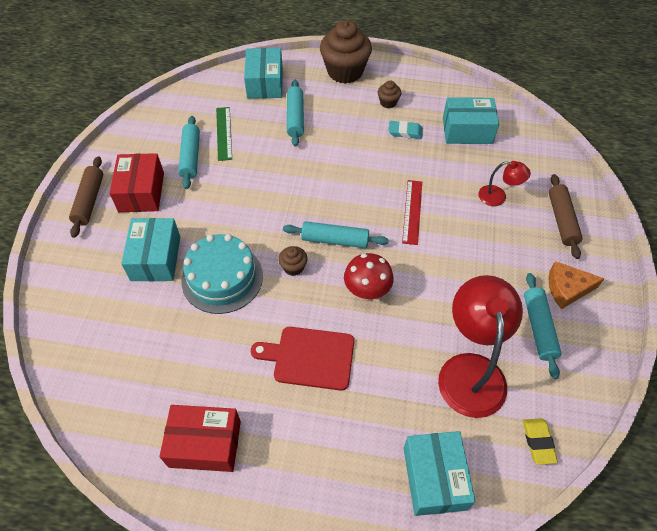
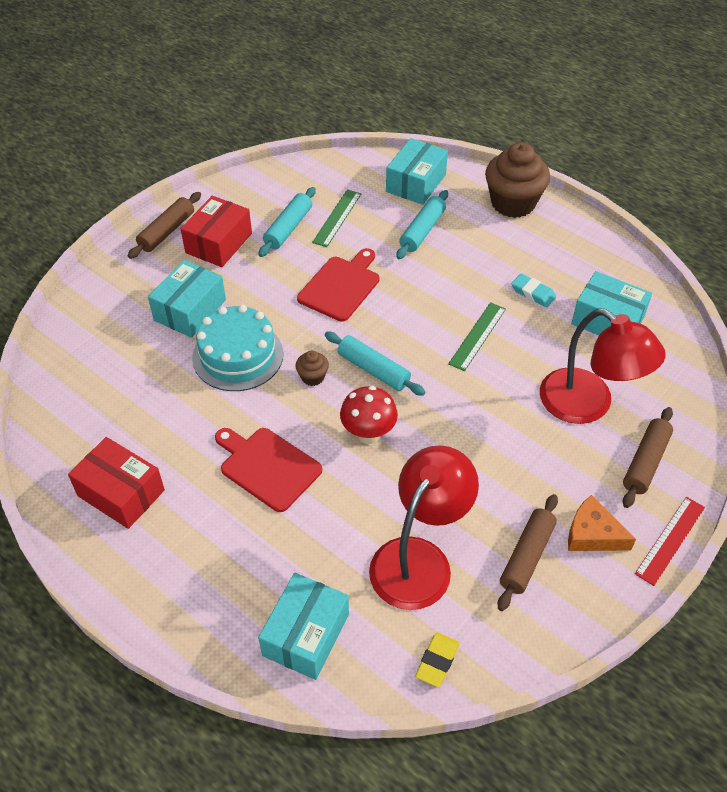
camera: 30 degrees right, 5 degrees down
brown cupcake [378,81,401,108] -> none
red ruler [402,180,422,245] -> red ruler moved to [635,497,705,586]
red lamp [478,161,531,206] -> red lamp [540,308,666,424], size x2.04
turquoise rolling pin [524,273,562,379] -> brown rolling pin [498,494,558,611]
none -> red cutting board [297,248,379,322]
none -> green ruler [448,302,506,371]

